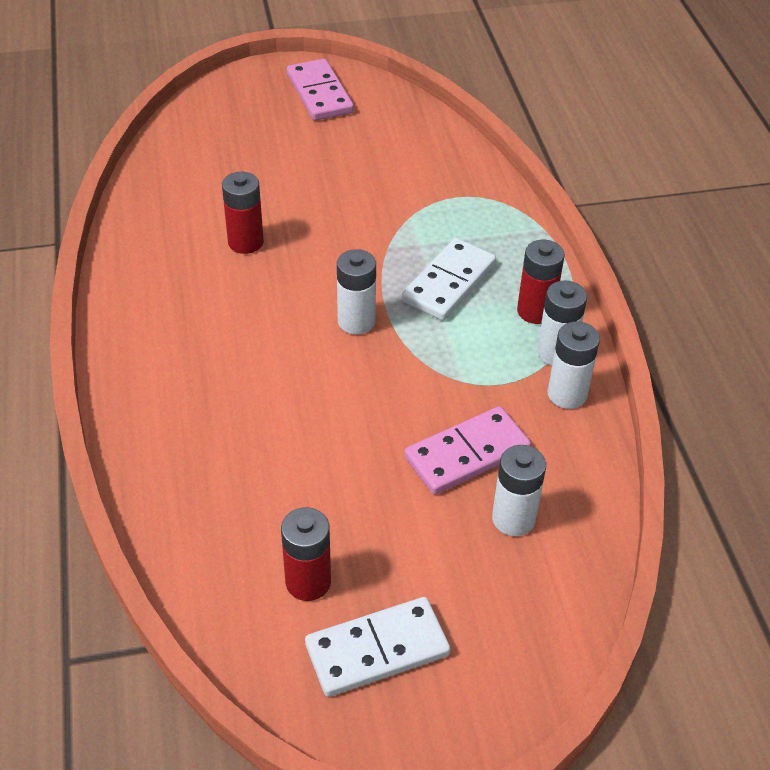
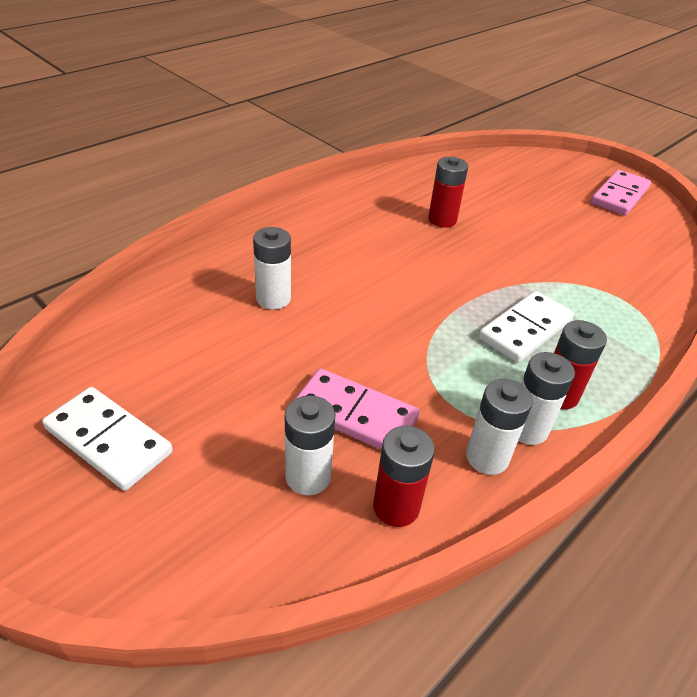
camera: 55 degrees right, 5 degrees down
red battery [281,507,331,601] -> red battery moved to [373,426,435,527]
white battery [337,249,376,335] -> white battery moved to [253,227,291,309]
white domino [402,238,496,321] -> white domino turned 45 degrees counterclockwise [478,291,574,363]

